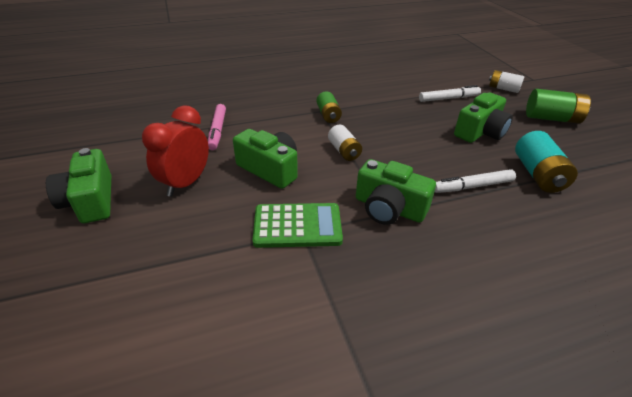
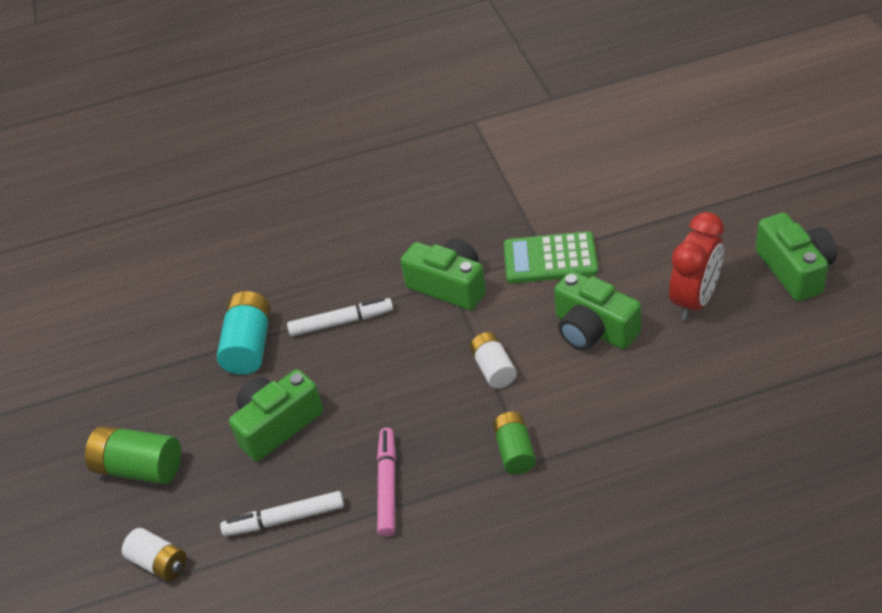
camera: 170 degrees left, 5 degrees up
pink marker [208,104,226,150] -> pink marker moved to [377,428,396,536]

